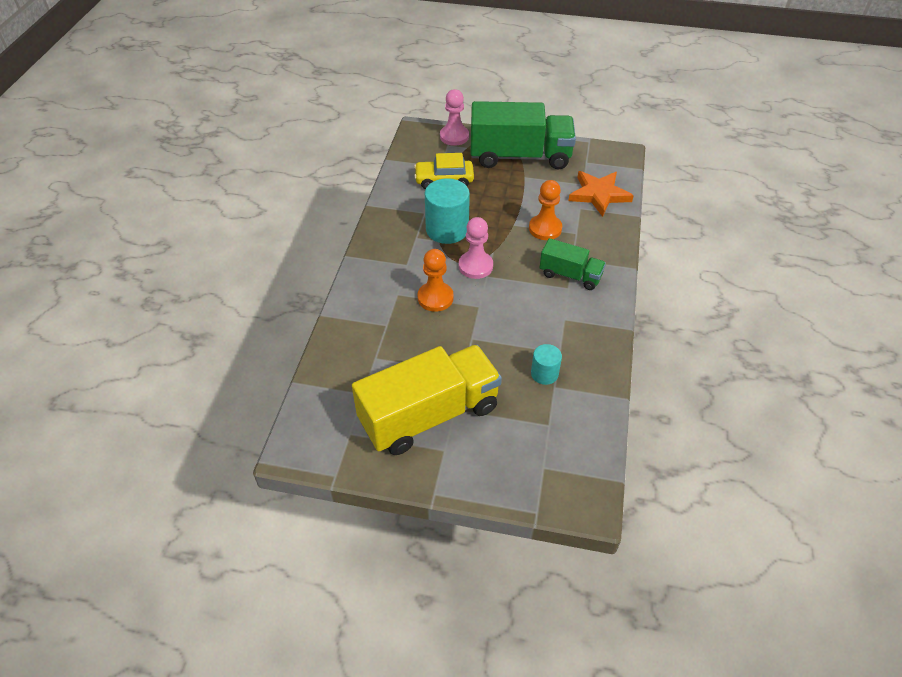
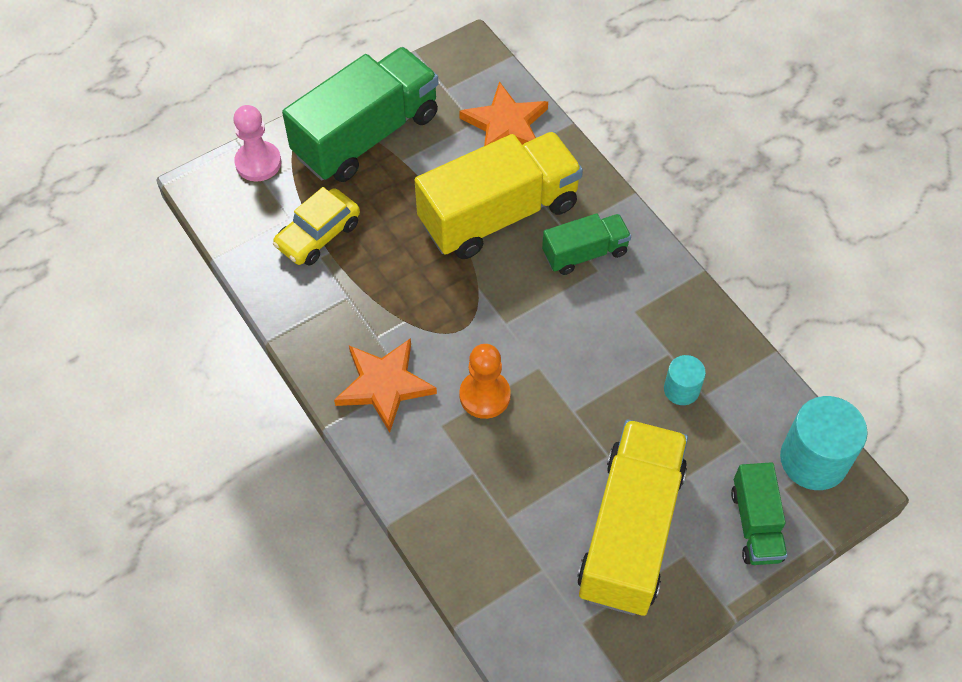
camera: 45 degrees left, 10 degrees up
turquoise cylinder [425,178,470,244] -> turquoise cylinder moved to [780,396,868,490]
pink pawn [459,217,493,279] -> none
orange pawn [529,180,562,240] -> yellow truck [415,132,583,259]
none -> orange star [334,338,437,432]
none -> green truck [731,462,787,565]

